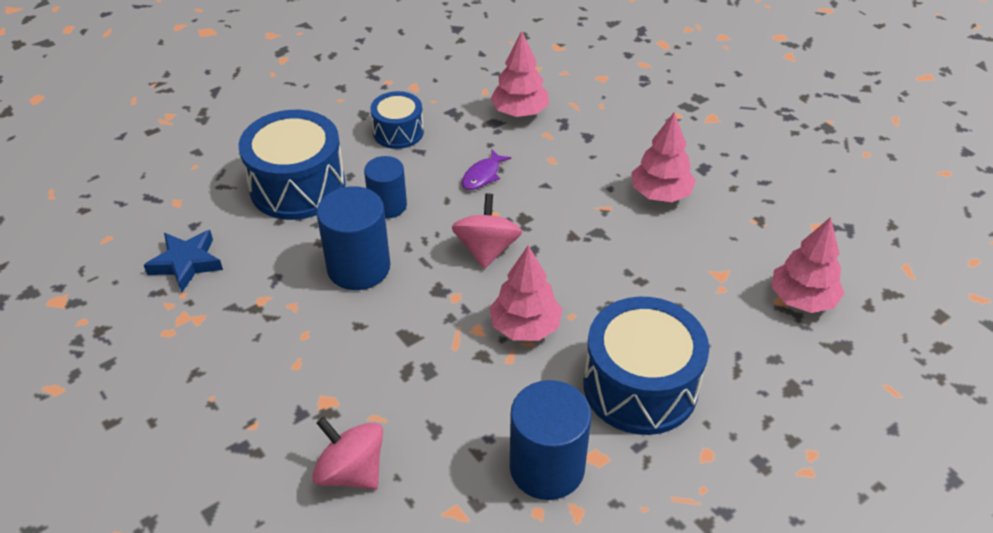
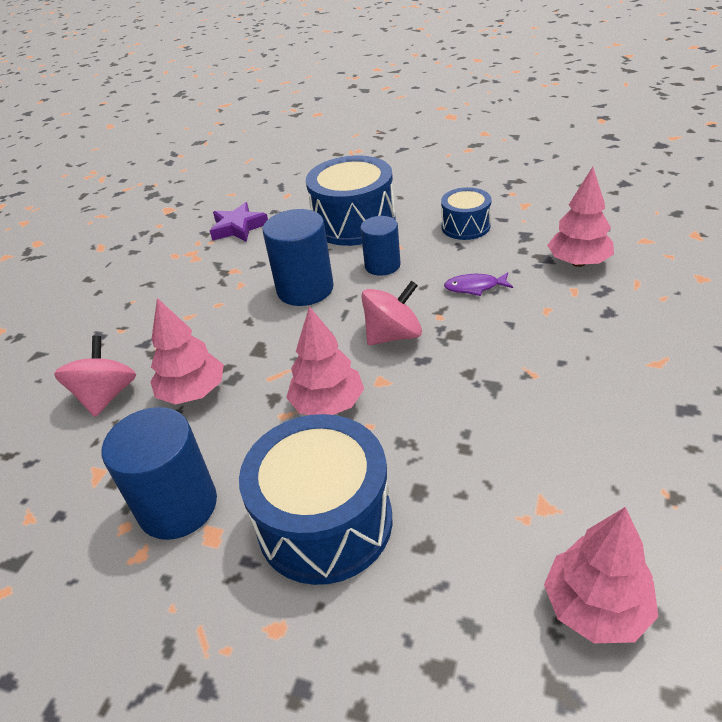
camera: 60 degrees right, 5 degrees down
blue star [144,230,223,292] -> purple star [210,202,268,242]
pink tree [632,112,696,202] -> pink tree moved to [150,298,224,405]

